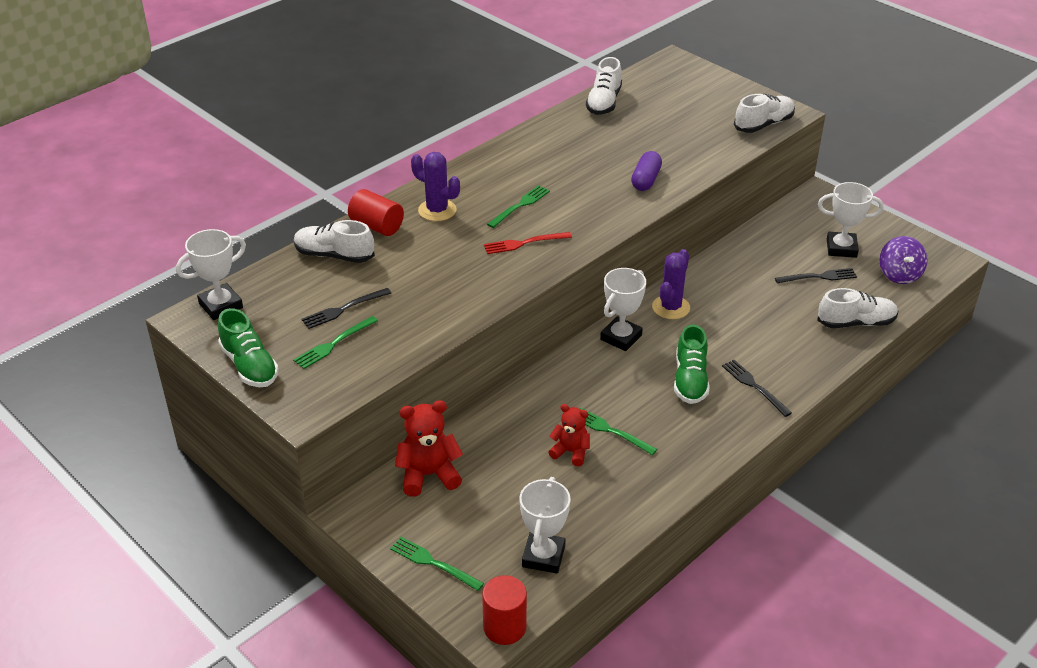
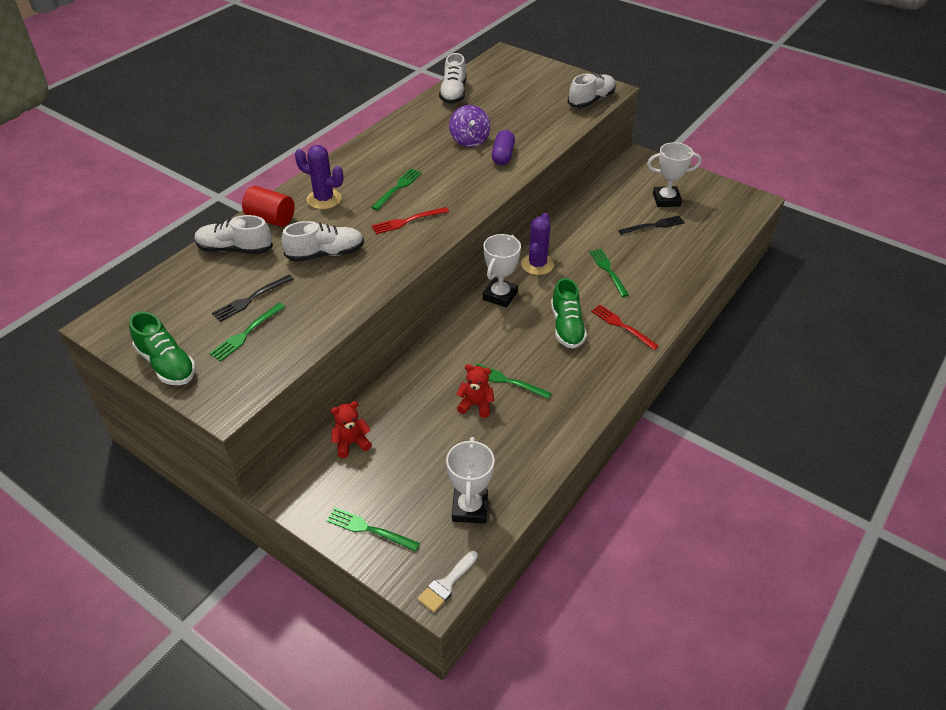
camera: 10 degrees left, 5 degrees up
white trophy [176,229,246,320] -> none
red teddy bear [395,400,463,497] -> red teddy bear [331,401,372,458], size x0.64
red cylinder [482,575,527,645] -> white brush [418,551,478,613]
black fork [722,360,792,417] -> red fork [591,305,659,350]
white shoe [817,288,898,328] -> white shoe moved to [281,221,364,262]
purple spinning top [880,236,928,284] -> purple spinning top moved to [449,105,490,147]
none -> green fork [590,249,629,297]

